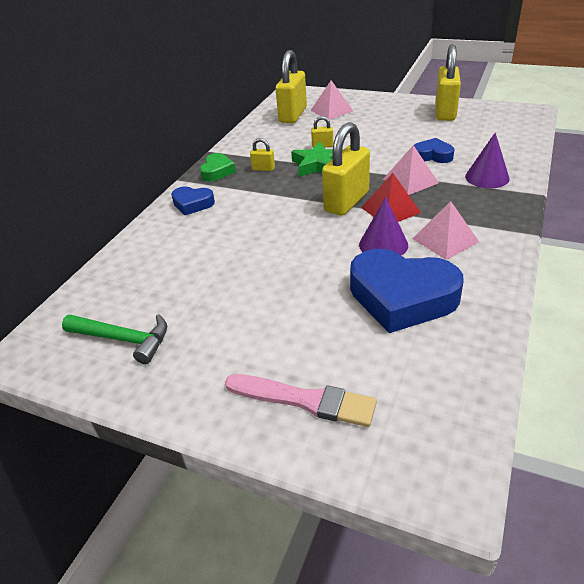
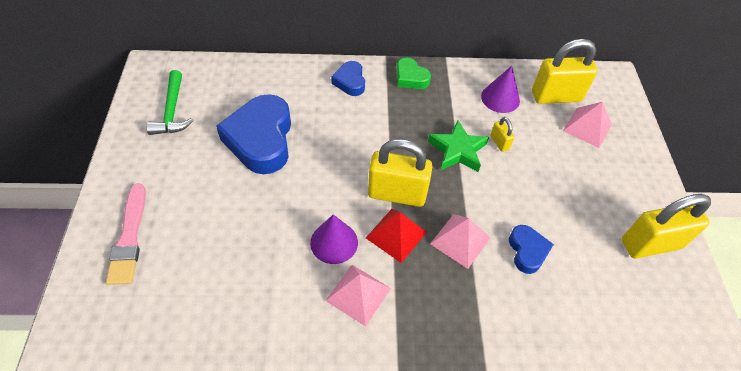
camera: 60 degrees right, 15 degrees up
green heart [200,153,236,182] -> green heart turned 60 degrees clockwise [396,58,431,89]
yellow padlock [250,138,275,171] -> none
blue heart [350,249,464,333] -> blue heart moved to [216,94,291,174]
purple cone [465,133,510,188] -> purple cone moved to [481,66,520,113]

